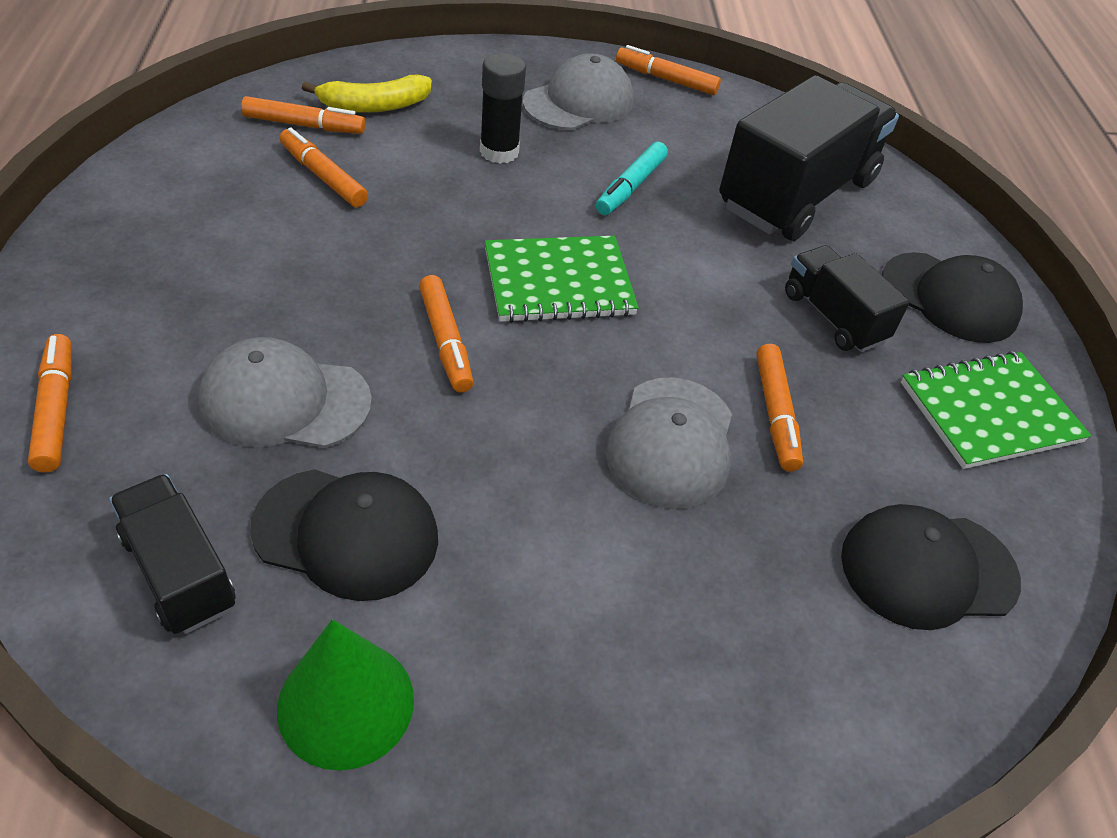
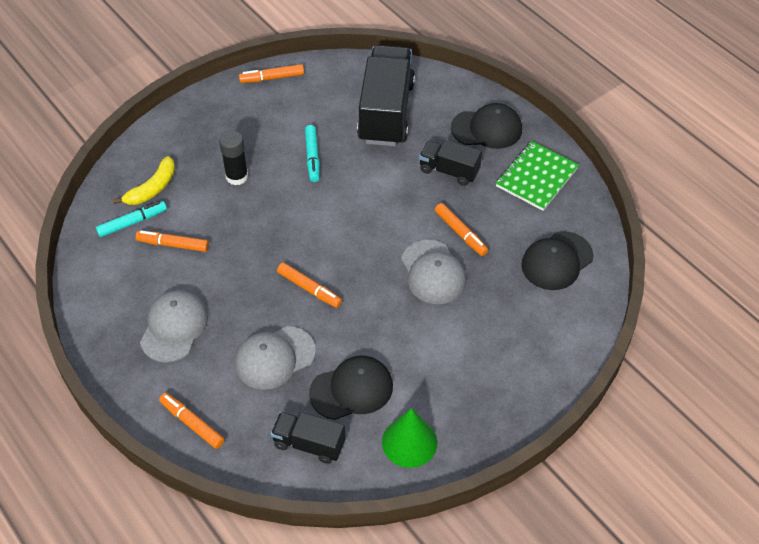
camera: 30 degrees left, 5 degrees up
orange marker [241,96,365,134] -> turquoise marker [96,201,167,237]
green notebook [485,236,639,323] -> none
grey cap [523,53,634,130] -> grey cap moved to [140,290,208,363]

